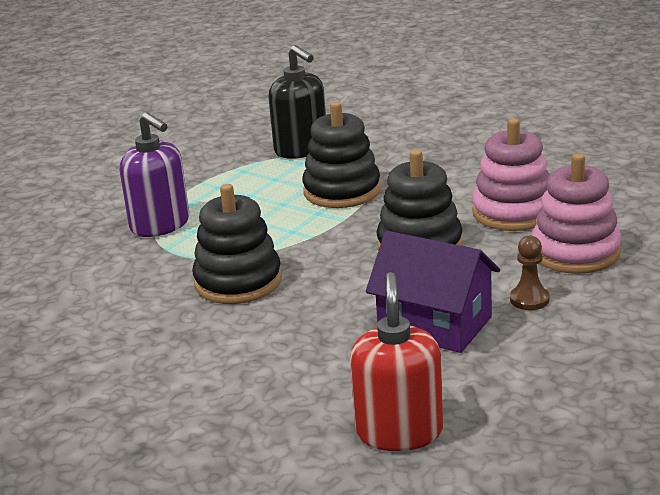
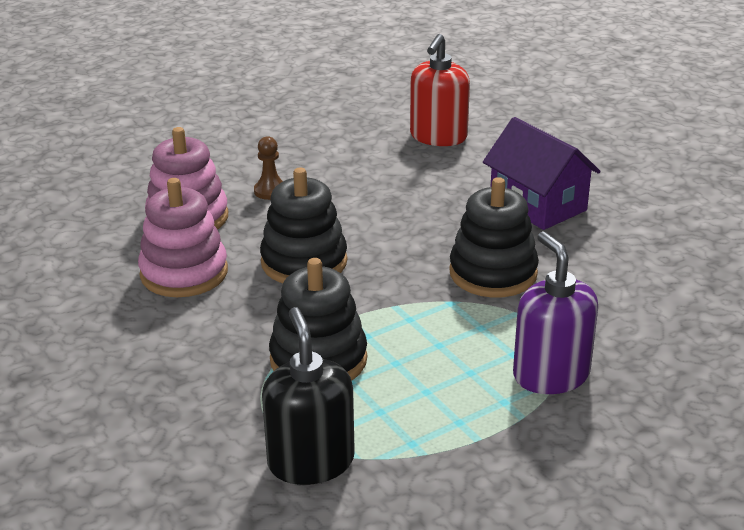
camera: 160 degrees left, 5 degrees up
purple house [366,231,500,353] -> purple house moved to [483,117,601,230]

